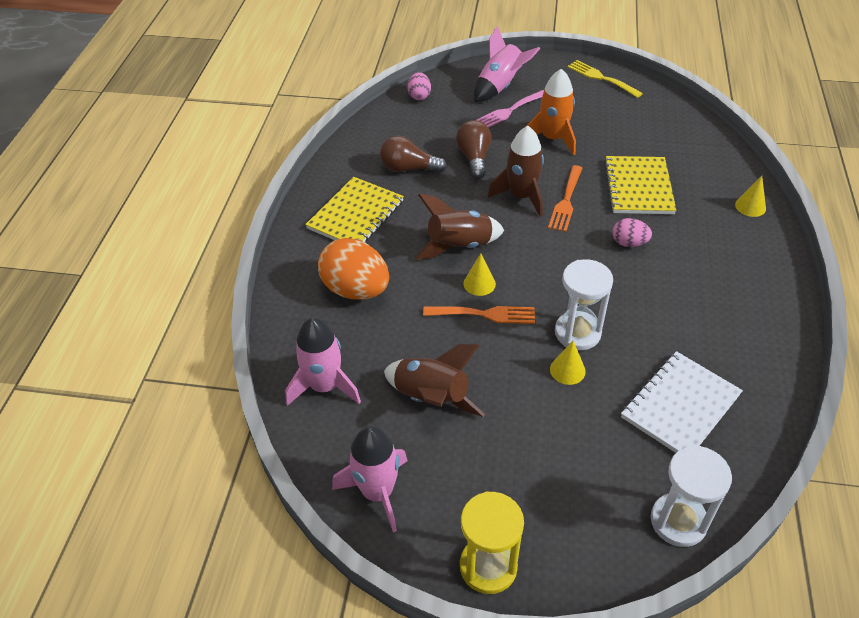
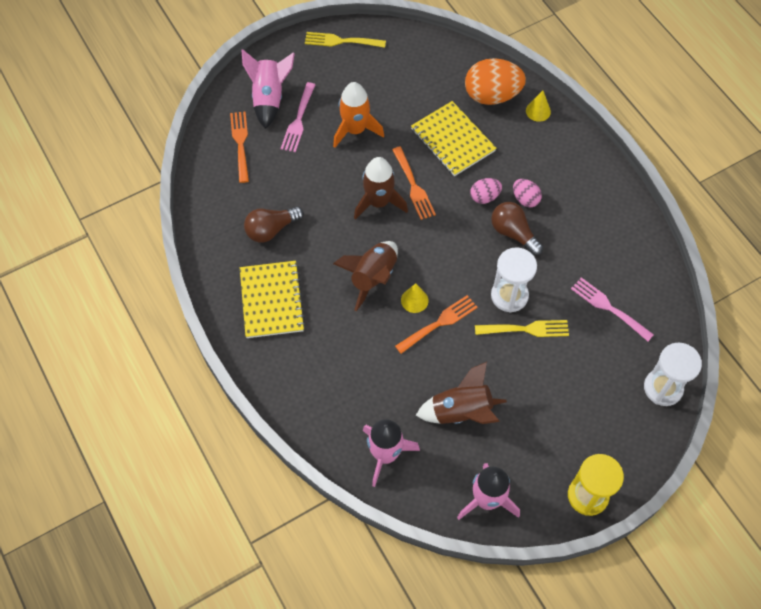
camera: 40 degrees left, 15 degrees up
orange egg [318,238,389,300] -> orange egg moved to [465,58,526,105]
pink egg [407,72,431,100] -> pink egg moved to [513,179,542,207]
brown light bulb [456,120,492,179] -> brown light bulb moved to [491,202,543,255]
yellow cone [550,341,586,385] -> yellow fork [475,320,569,337]
white notebook [621,351,743,453] -> pink fork [571,277,654,341]
none -> orange fork [230,112,249,183]

